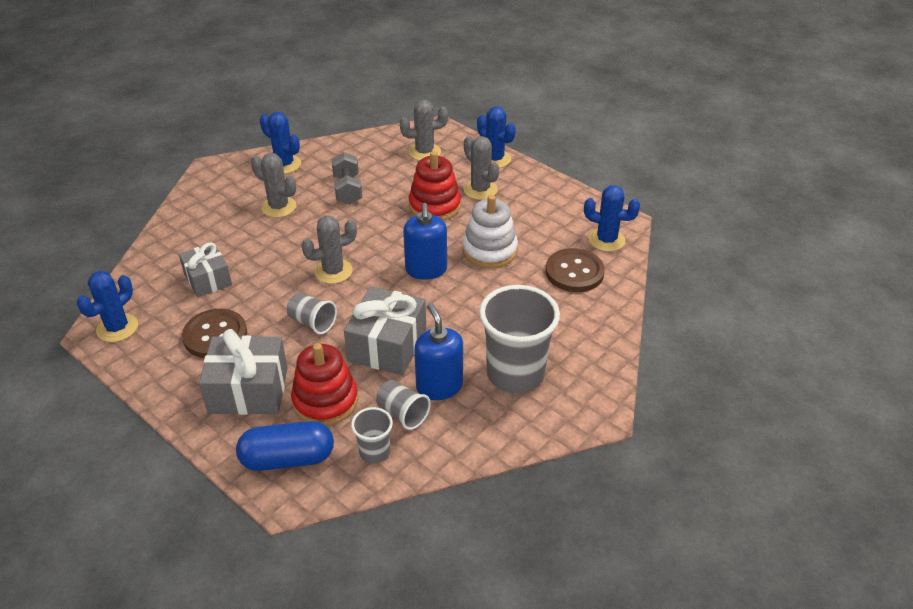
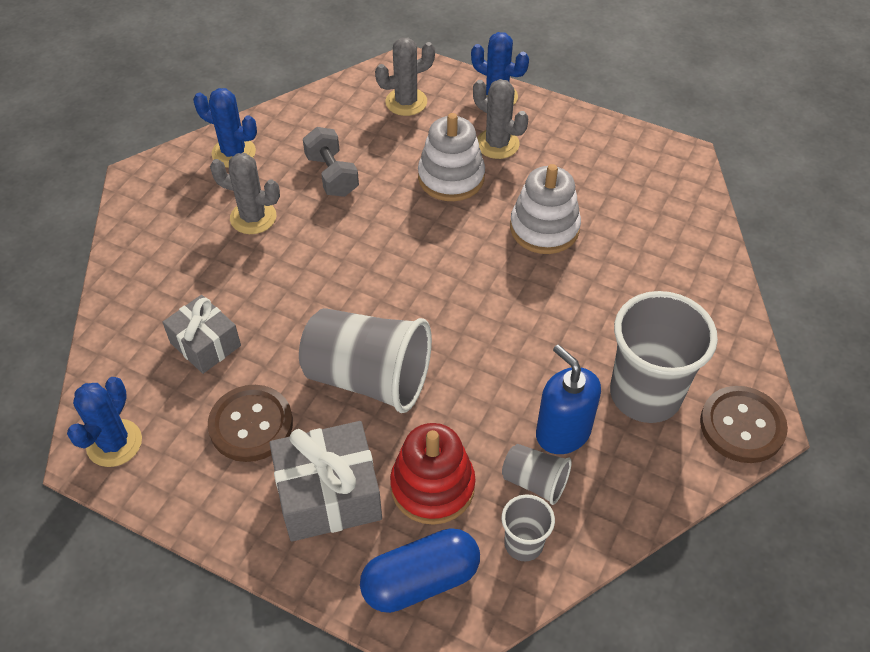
camera: 15 degrees left, 10 degrees up
grey cup [287,293,337,334] -> grey cup [299,308,432,413], size x2.03
grey cactus [301,216,357,284] -> none
grey gift [344,286,426,375] -> none
blue soap dispenser [403,203,447,280] -> none
red stacking toy [409,151,461,221] -> white stacking toy [418,113,485,201]
brown button [546,248,605,292] -> brown button moved to [700,386,788,463]
blue cactus [584,185,640,252] -> none

